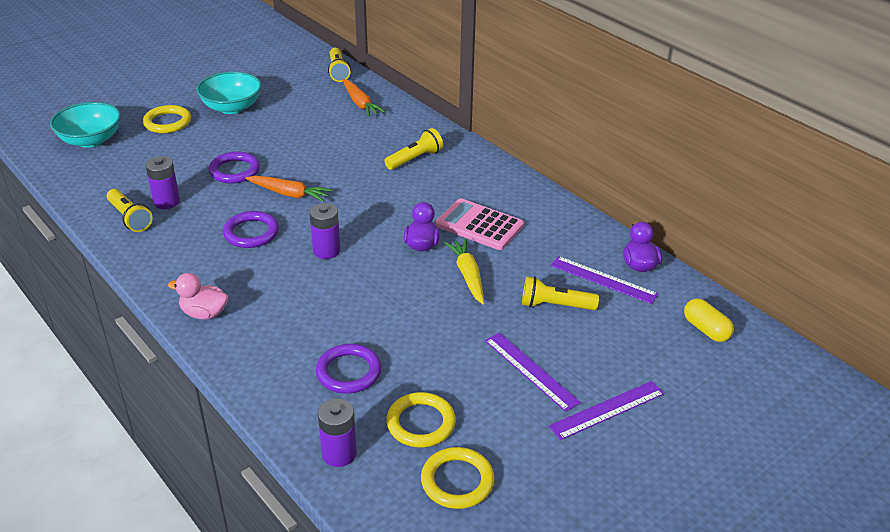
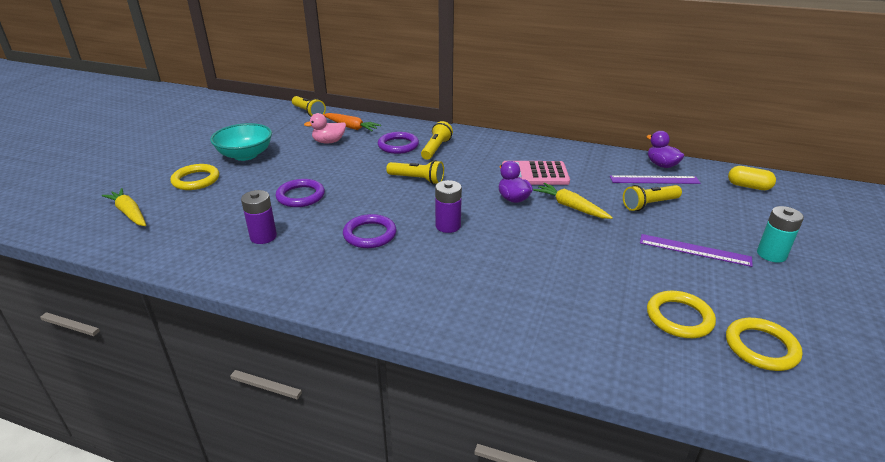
camera: 30 degrees left, 5 degrees down
turquoise bowl [50,102,121,148] -> yellow carrot [102,188,146,226]
yellow flashlight [107,189,153,232] -> yellow flashlight moved to [386,160,444,184]
pink duck [168,273,228,320] -> pink duck moved to [304,113,346,144]
orange carrot [245,176,332,202] -> none
purple ring [316,344,381,394] -> purple ring moved to [378,132,419,154]
purple battery [318,398,357,467] -> none
purple ruler [549,381,664,440] -> turquoise battery [757,206,804,263]

